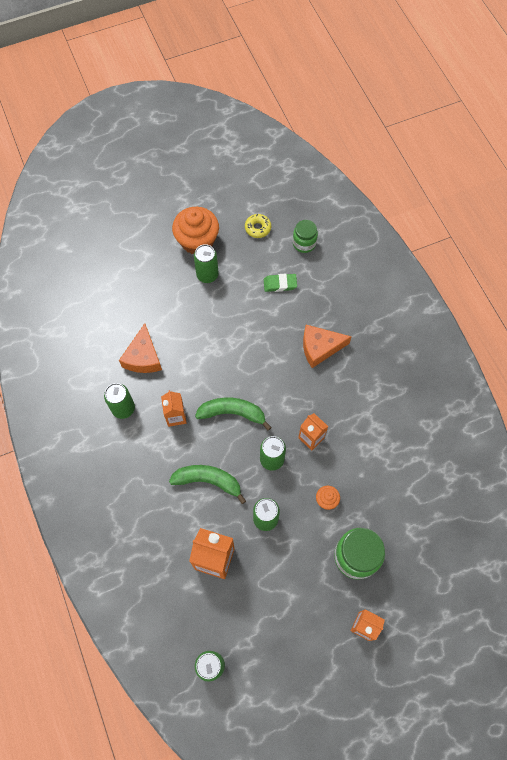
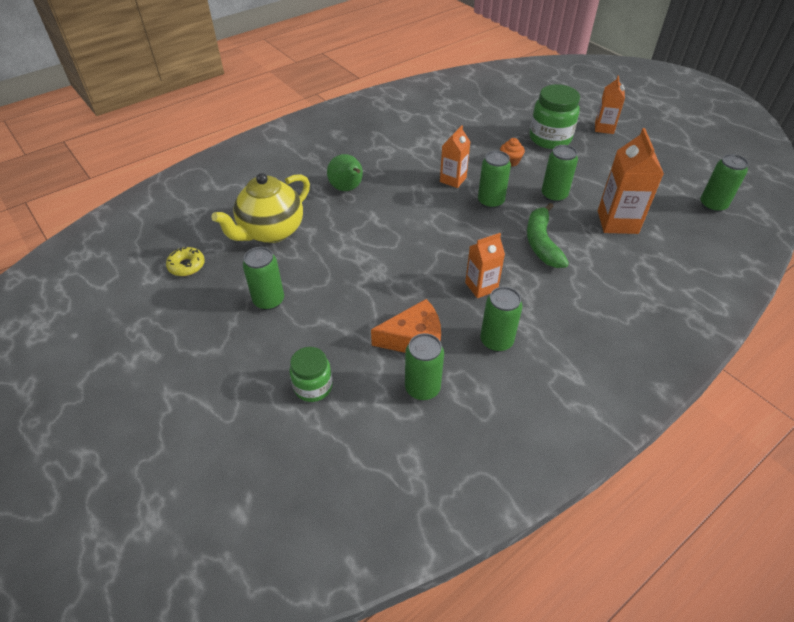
camera: 105 degrees left, 20 degrees down
orange cupcake [172,207,219,254] -> none
green banana [195,398,272,431] -> none
green eraser [264,274,297,292] -> yellow teapot [211,173,310,243]
green jar [293,220,318,253] -> green jar moved to [290,347,333,402]
orange cheese [303,325,352,368] -> green pear [327,154,363,191]
none -> green can [405,333,444,400]

